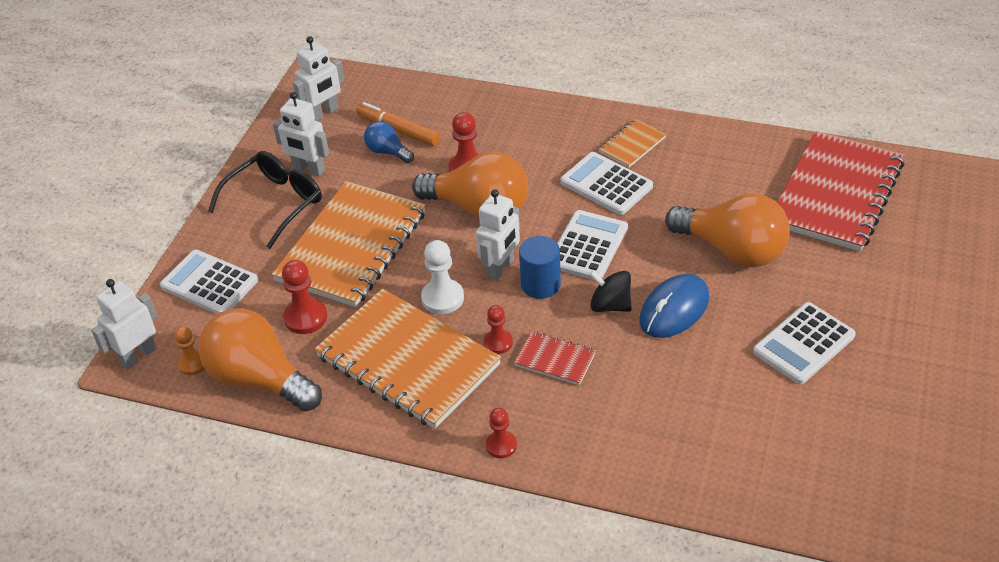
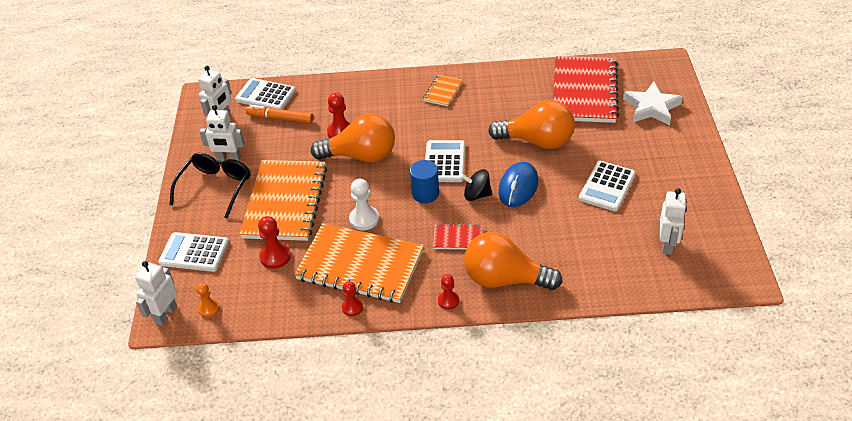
camera: 20 degrees left, 0 degrees up
orange light bulb [198,308,322,411] -> orange light bulb moved to [464,232,563,290]
blue light bulb [364,121,414,163] -> none
white robot [476,189,520,281] -> white robot moved to [660,188,687,255]
red pawn [484,305,513,354] -> red pawn moved to [342,281,363,316]
white calculator [560,152,653,215] -> white calculator moved to [235,78,296,109]
none -> white star [623,81,683,125]

